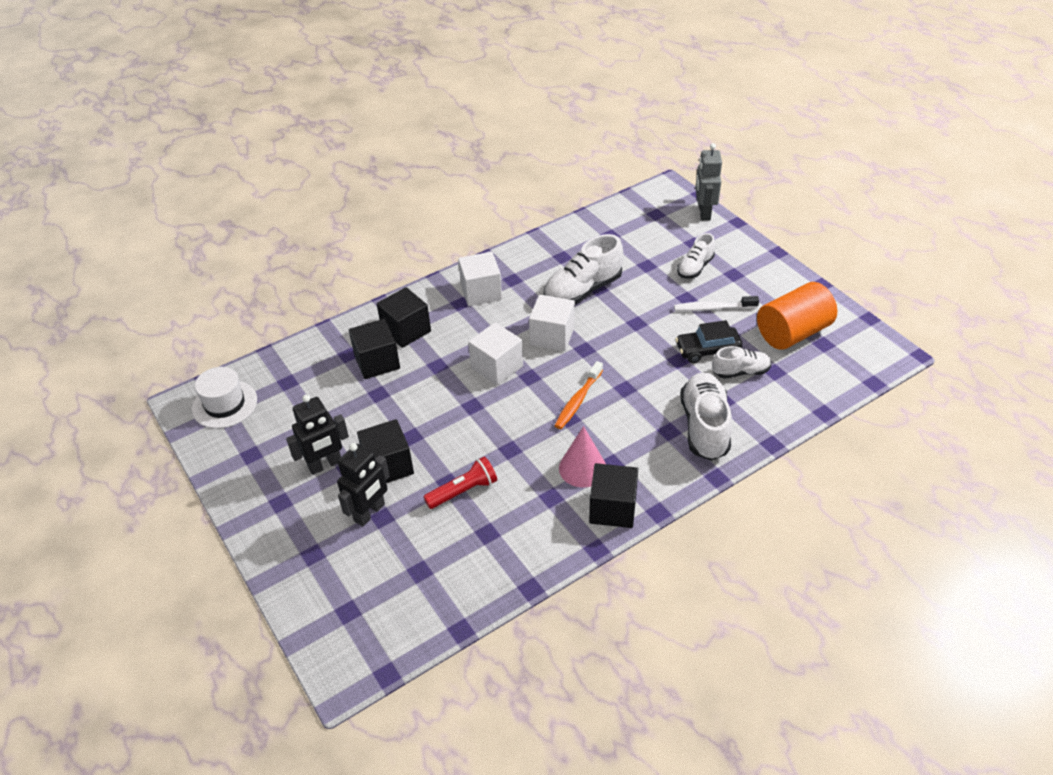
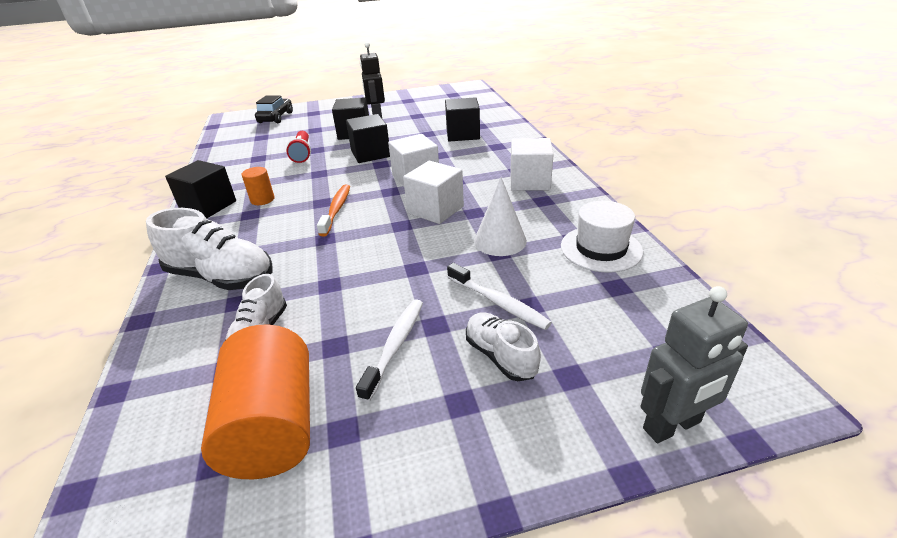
camera: 110 degrees right, 10 degrees down
white hat [192,367,257,429] -> white hat moved to [561,201,643,273]
black robot [337,443,390,526] -> none
black cube [377,287,431,348] -> black cube moved to [346,114,390,163]
white shoe [543,234,623,304] -> white cone [474,177,527,256]
orange toothbrush [554,361,603,429] -> orange toothbrush turned 45 degrees clockwise [317,184,350,236]
pink cone [559,426,606,488] -> orange cylinder [242,167,275,205]
black car [675,320,742,363] -> black car moved to [255,96,293,123]
grey robot [695,143,722,221] -> grey robot turned 135 degrees clockwise [640,286,748,443]
none -> white toothbrush [447,263,552,330]

